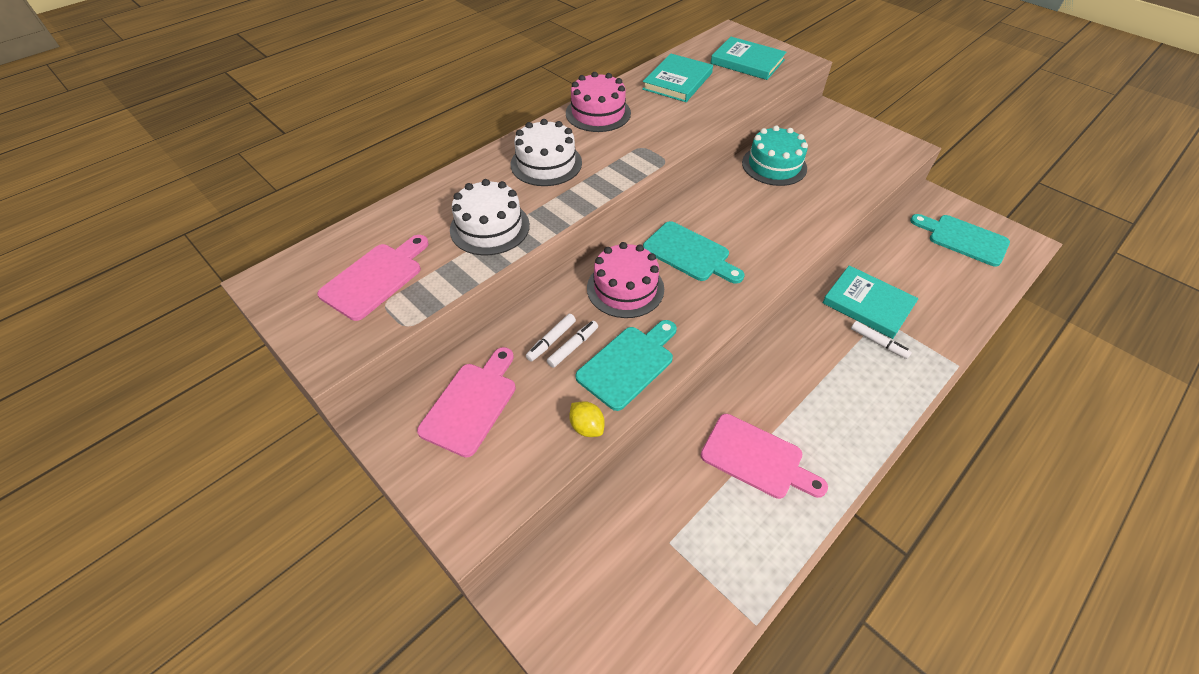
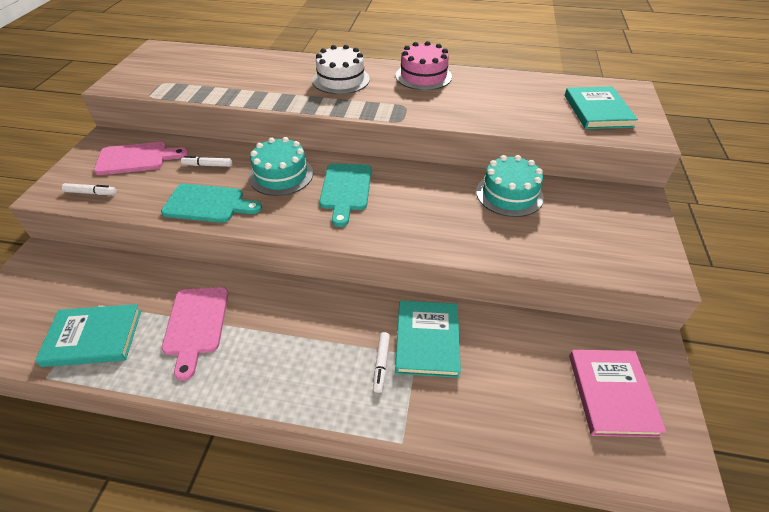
camera: 55 degrees right, 5 degrees down
pink cutting board [317,235,429,321] -> none
white cake [450,179,530,255] -> none
white marker [547,321,598,368] -> white marker moved to [62,183,116,195]
yellow lemon [569,401,605,437] -> none
pink cake [587,242,664,318] -> turquoise cake [249,137,313,196]
turquoise book [642,53,713,102] -> turquoise book moved to [35,304,141,367]
turquoise cutting board [910,214,1010,267] -> pink book [569,350,667,437]

